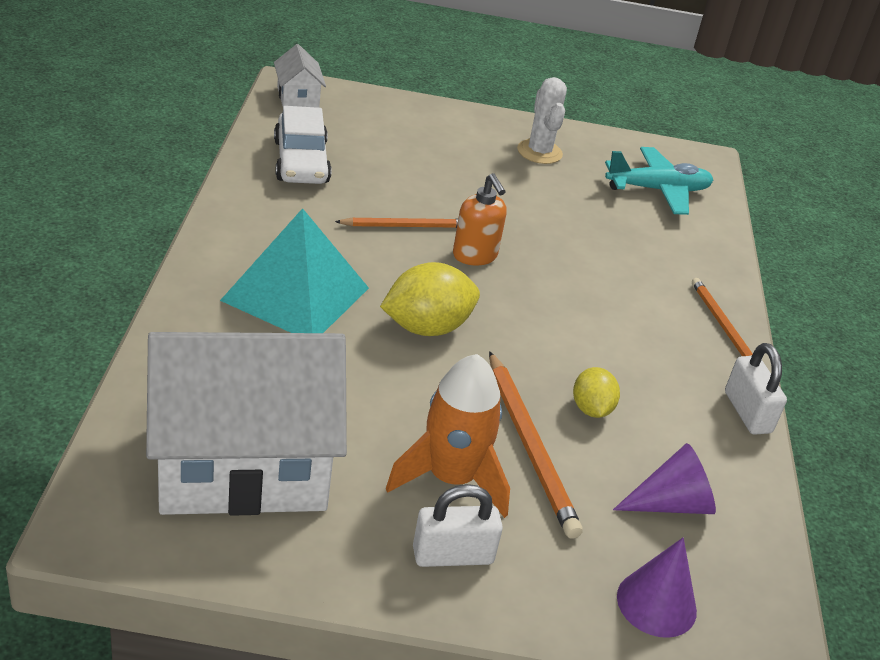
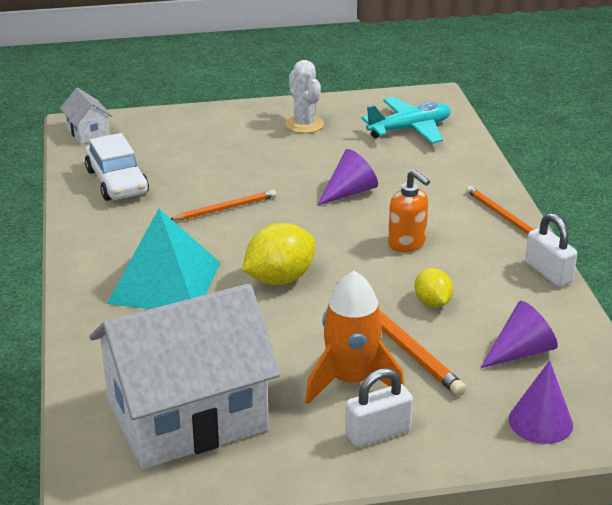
camera: 10 degrees left, 5 degrees down
orange soap dispenser [453,173,507,266] -> orange soap dispenser moved to [388,170,430,252]
none -> purple cone [317,149,378,206]

